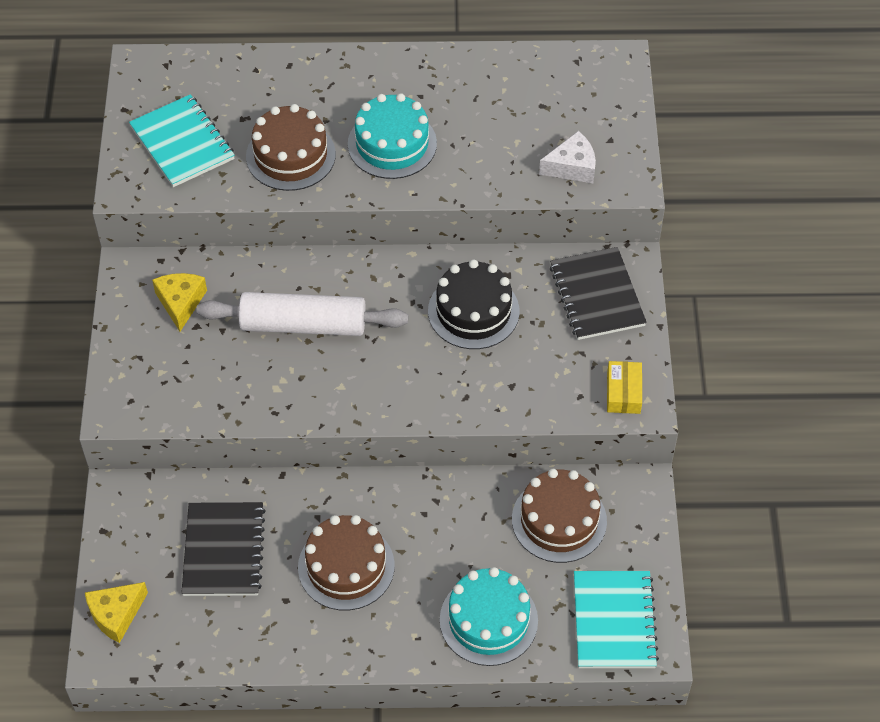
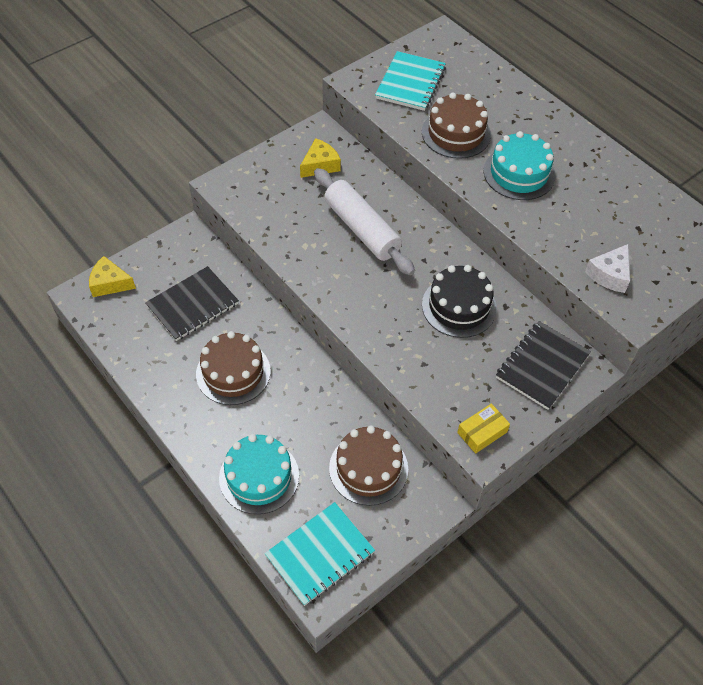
camera: 50 degrees right, 0 degrees up
white cheese [539,131,596,183] -> white cheese turned 90 degrees clockwise [585,244,630,293]

